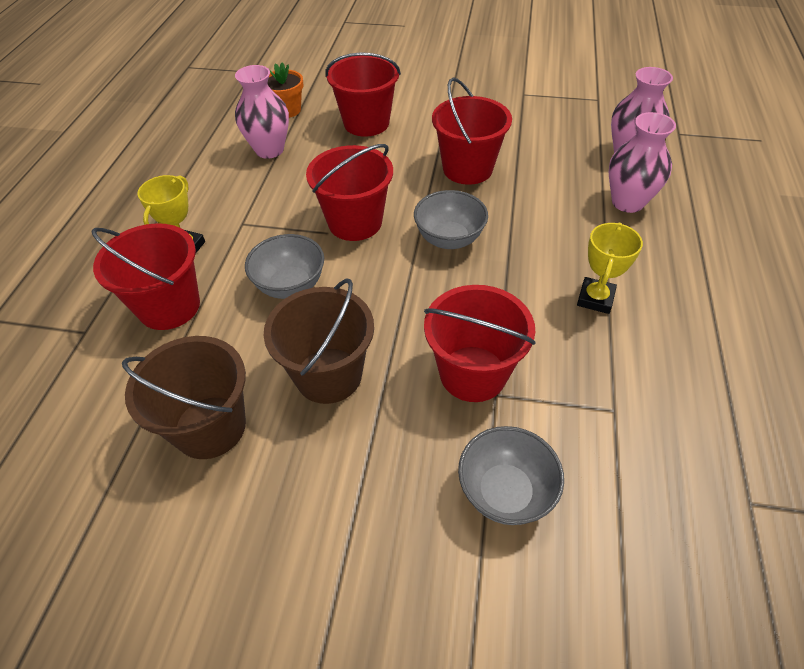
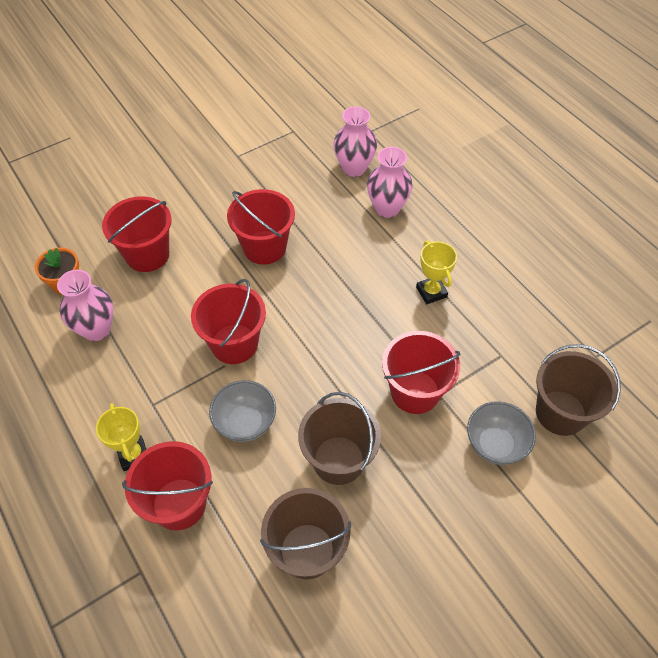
camera: 45 degrees left, 5 degrees up
grey bowl [414,190,488,249] -> none
none -> brown bucket [536,344,621,436]

